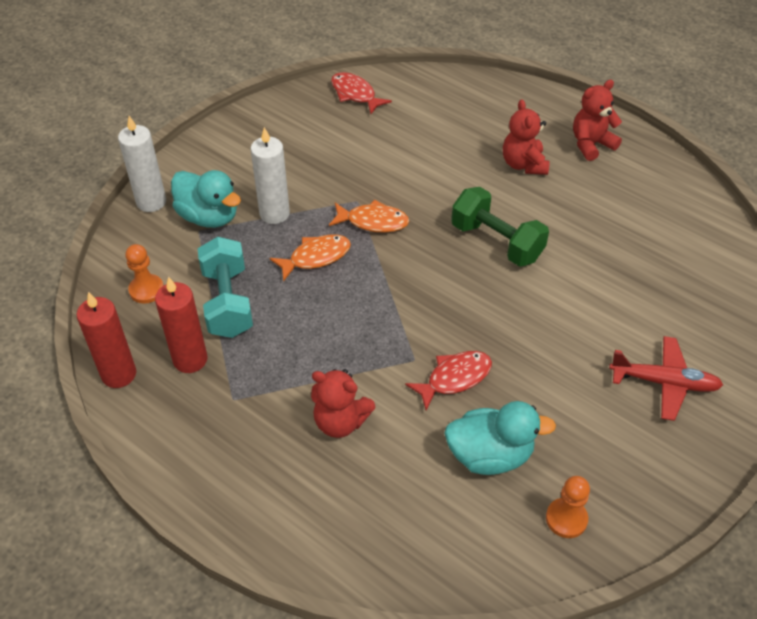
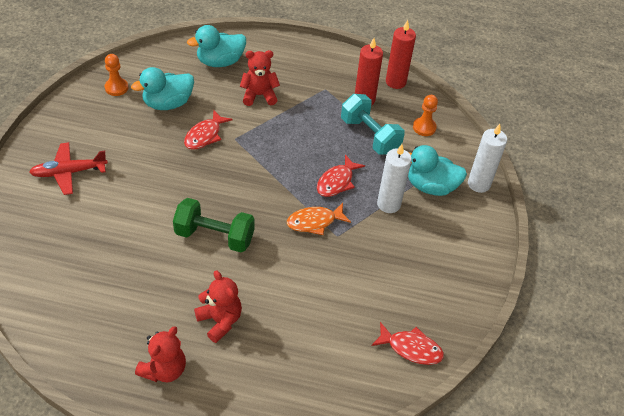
camera: 150 degrees right, 0 degrees up
orange fish [269,234,351,282] -> red fish [317,154,365,197]
none -> turquoise duck [187,25,246,67]

